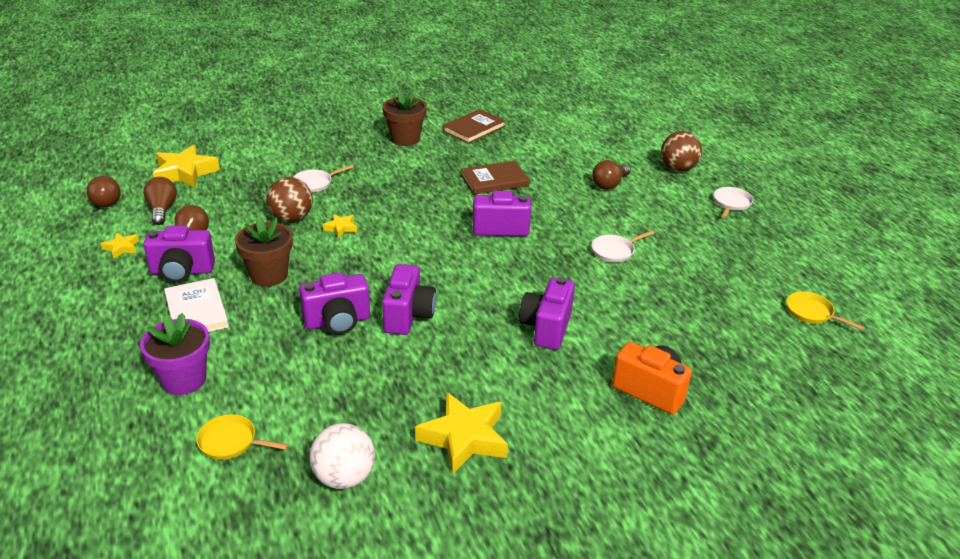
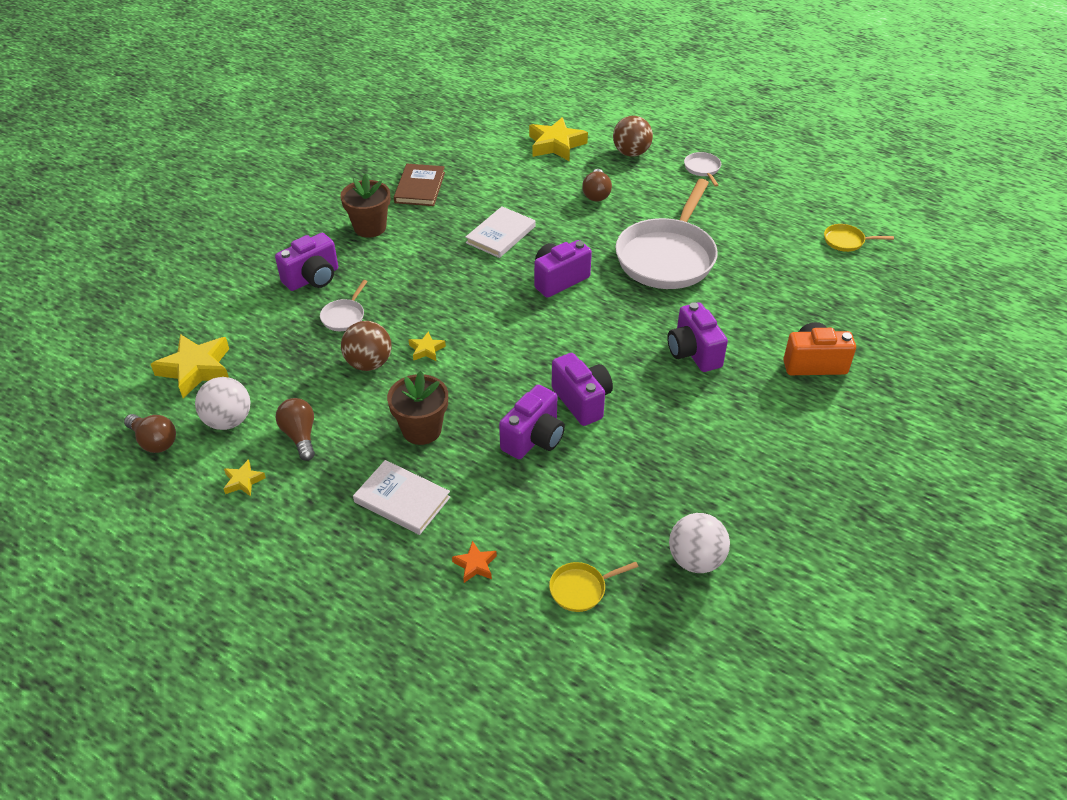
camera: 35 degrees left, 10 degrees up
purple flower pot [140,313,210,395] -> orange star [452,541,497,583]
brown light bulb [143,177,177,225] -> white ball [195,377,250,430]
purple camera [143,225,215,283] -> purple camera moved to [275,233,338,291]
yellow star [415,392,508,475] -> yellow star moved to [529,117,588,161]
brown book [461,161,530,195] -> white book [465,206,535,258]
white pan [592,230,654,262] -> white pan [616,179,718,289], size x2.44

